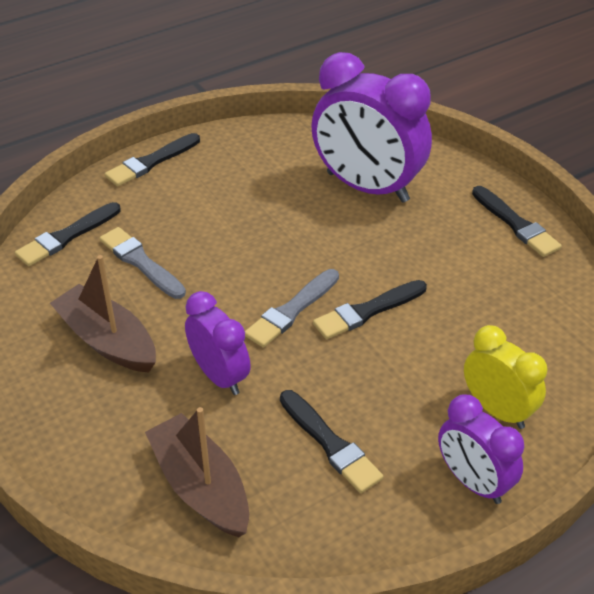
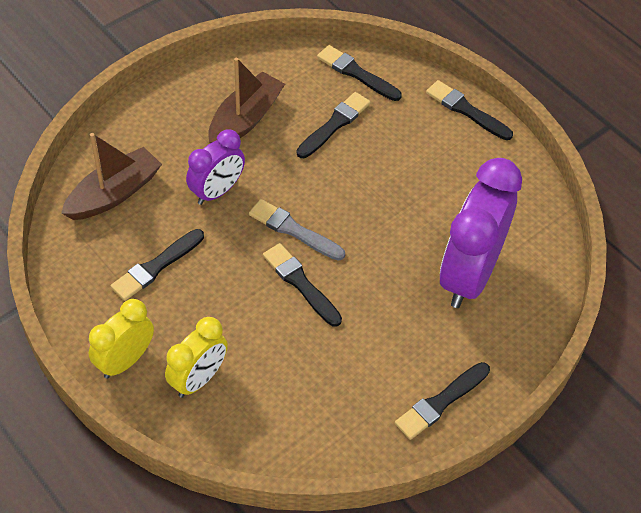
camera: 80 degrees right, 10 degrees up
grey brush [100,227,186,299] -> black brush [296,92,370,158]
purple clock [438,394,524,504] -> yellow clock [89,299,154,379]

